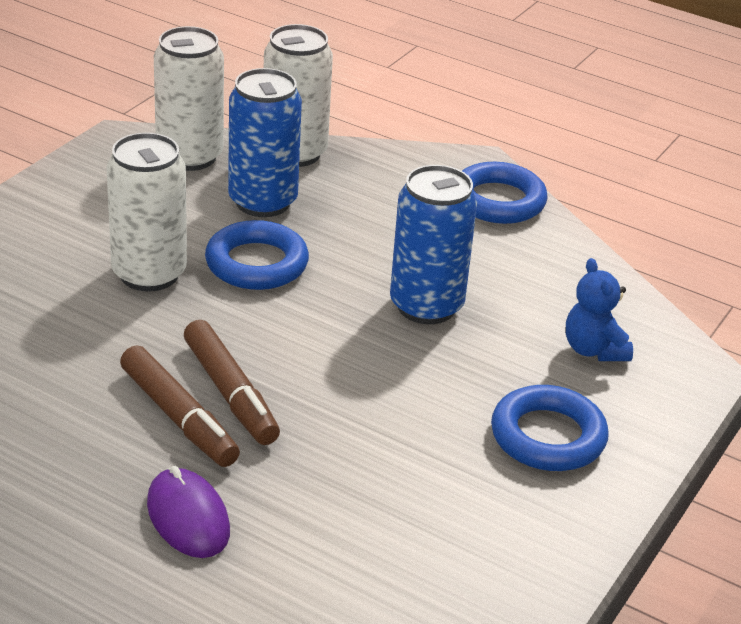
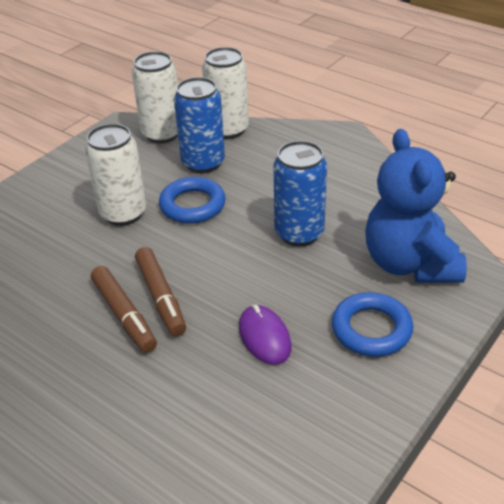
camera: 10 degrees right, 5 degrees up
purple mouse [147,466,230,558] -> purple mouse moved to [239,305,291,365]
blue ring [462,162,548,224] -> none
blue teddy bear [566,258,633,361] -> blue teddy bear [365,129,467,283], size x2.11

